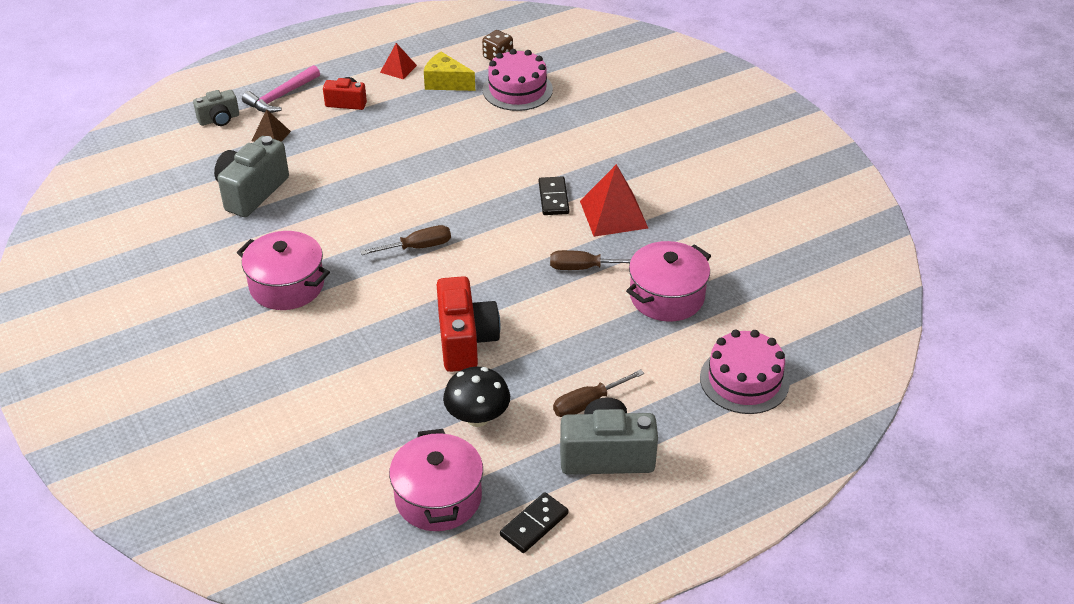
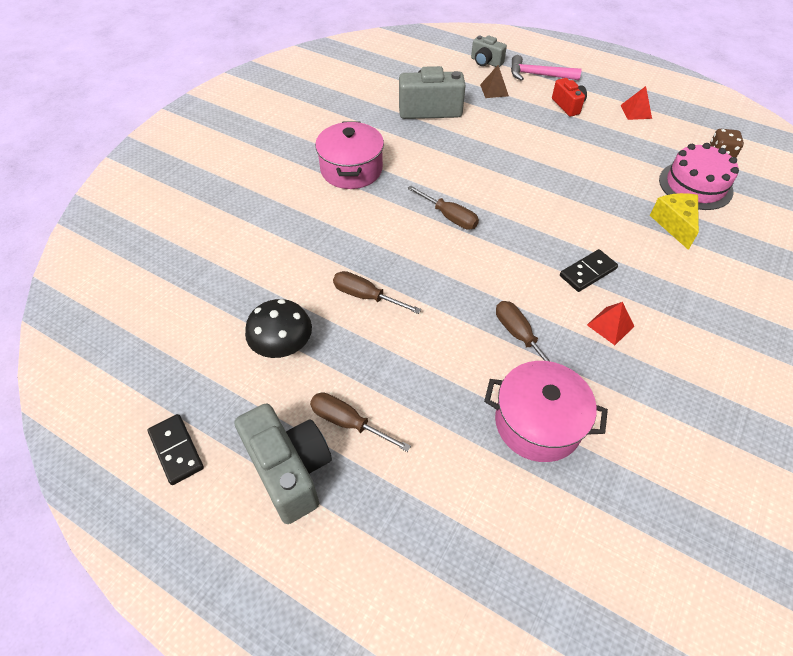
camera: 60 degrees right, 10 degrees up
pink pot [389,429,483,531] -> none
yellow cheese [424,52,475,91] -> yellow cheese moved to [650,193,699,250]
red camera [437,276,500,372] -> brown screwdriver [333,271,421,314]
black domino [500,492,568,553] -> black domino turned 45 degrees clockwise [148,414,204,485]
red pyramid [580,164,648,237] -> red pyramid [587,302,635,345], size x0.55
pink cake [700,330,790,414] -> none

